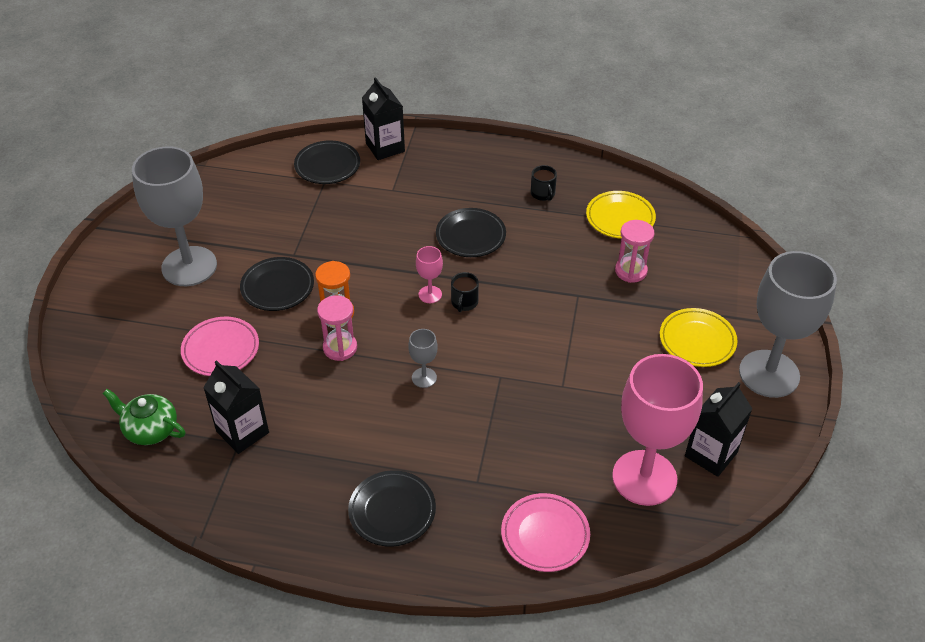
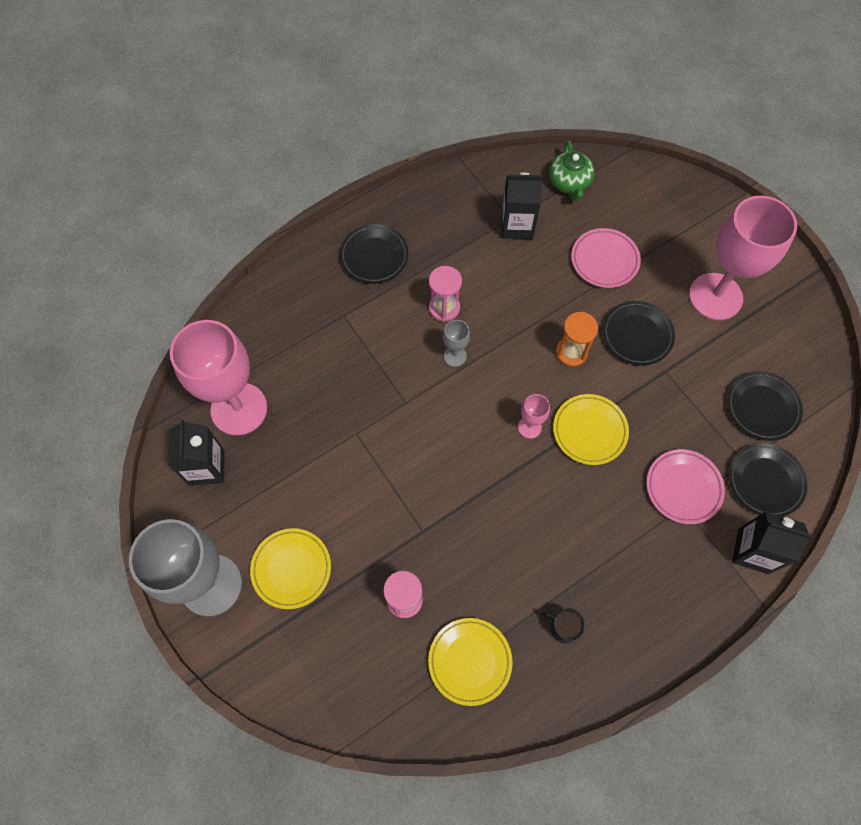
camera: 135 degrees right, 20 degrees up
green teapot [103,389,185,445] -> green teapot turned 105 degrees clockwise [549,140,595,201]
grey goblet [132,146,217,286] -> pink goblet [689,196,797,320]
pink hourglass [317,295,357,361] -> pink hourglass moved to [429,266,462,322]
black plate [436,208,506,257] -> black plate moved to [727,371,803,441]
black mug [451,272,479,312] -> none
pink plate [501,493,590,572] -> pink plate moved to [646,449,725,524]
none -> yellow plate [553,394,629,465]

